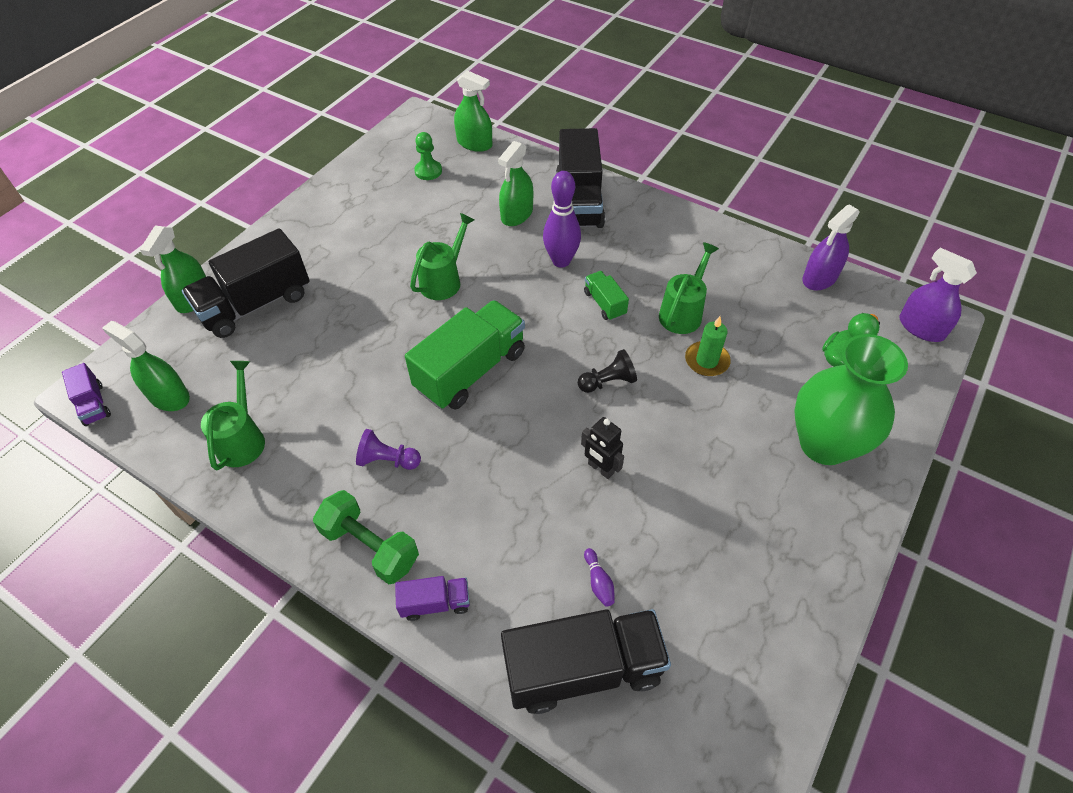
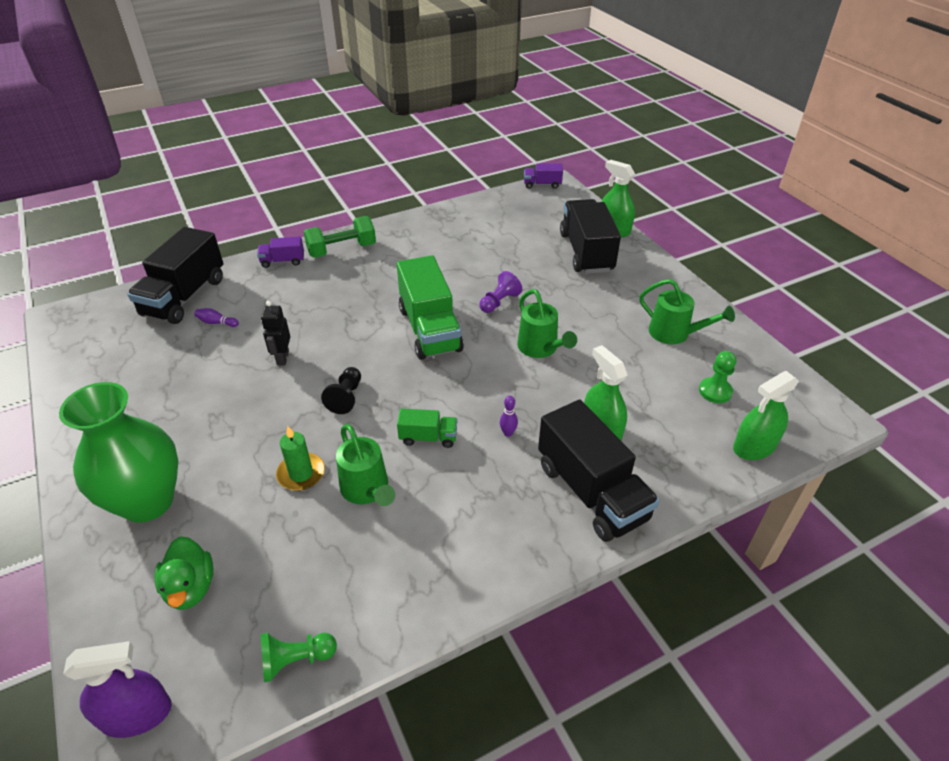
camera: 120 degrees right, 10 degrees down
green spray bottle [102,321,190,411] -> none
green watering can [201,361,265,470] -> green watering can moved to [639,279,735,344]
purple pawn [356,429,421,470] -> purple pawn moved to [479,271,522,313]
purple truck [395,576,470,621] -> purple truck turned 60 degrees clockwise [257,236,304,268]
purple bowling pin [543,171,581,268] -> purple bowling pin [500,396,518,437], size x0.43
black truck [556,128,605,228] -> black truck turned 150 degrees counterclockwise [538,400,660,542]
black robot [581,417,624,479] -> black robot turned 75 degrees counterclockwise [261,301,290,366]
purple spray bottle [802,205,860,291] -> green pawn [261,633,337,682]

